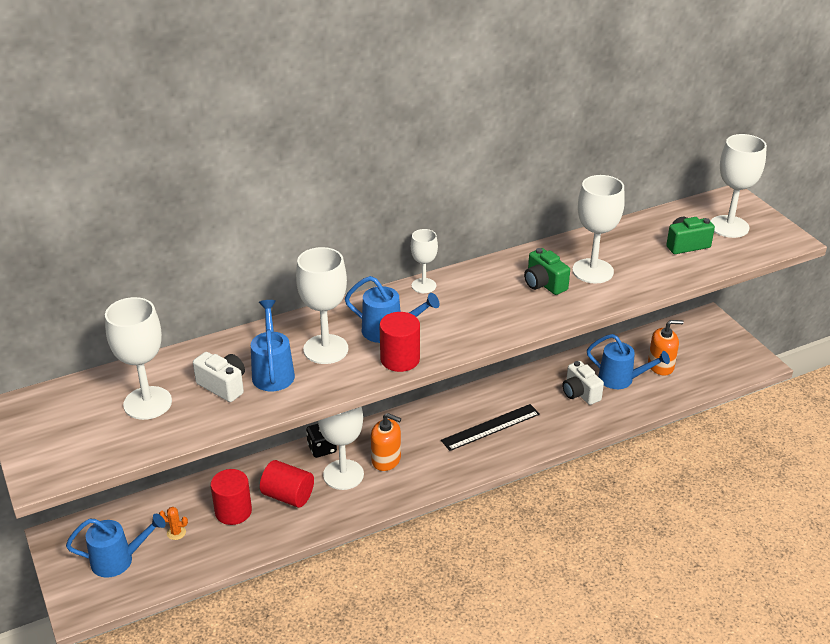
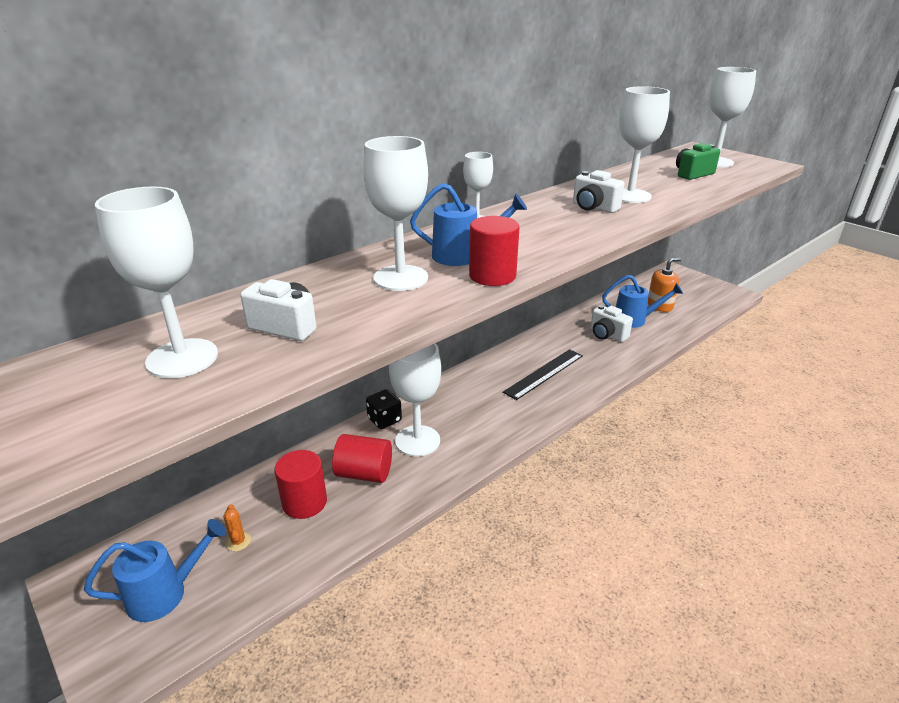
camera: 15 degrees left, 5 degrees down
orange cactus [159,507,188,540] -> orange cactus turned 75 degrees clockwise [223,504,251,551]
blue watering can [251,300,295,391] -> none
orange soap dispenser [371,413,401,471] -> none
green camera [524,248,570,295] -> white camera [573,170,624,213]

